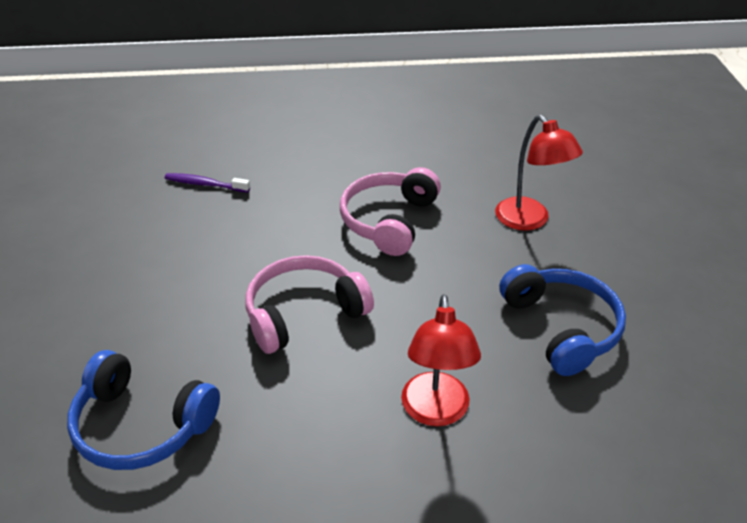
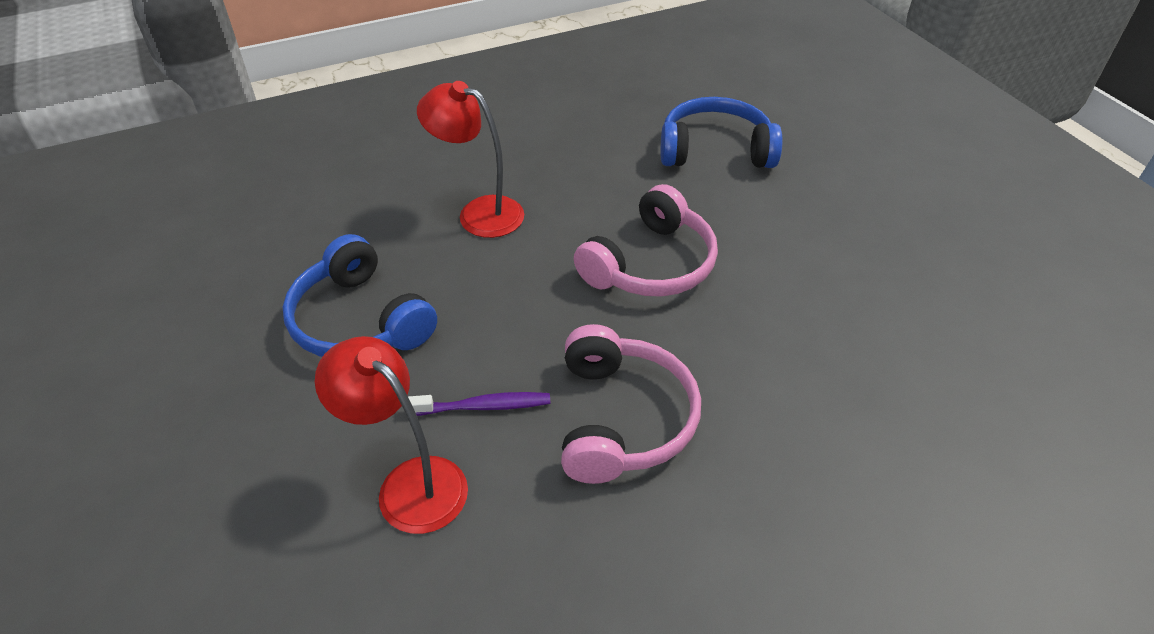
camera: 160 degrees right, 5 degrees up
purple toothbrush [165,173,250,193] -> purple toothbrush moved to [408,392,550,416]
red lamp [401,294,481,426] -> red lamp turned 45 degrees counterclockwise [417,81,524,238]

